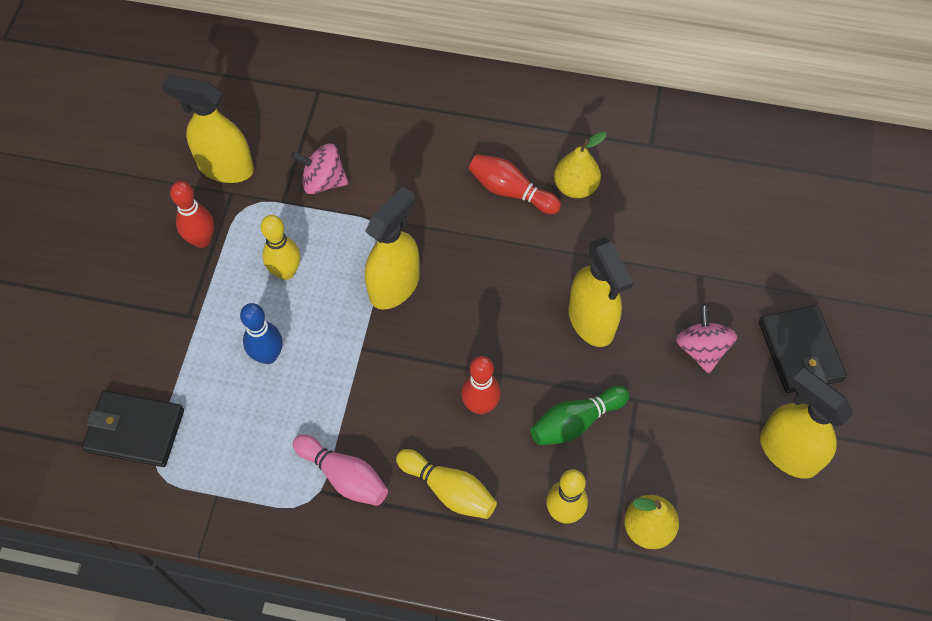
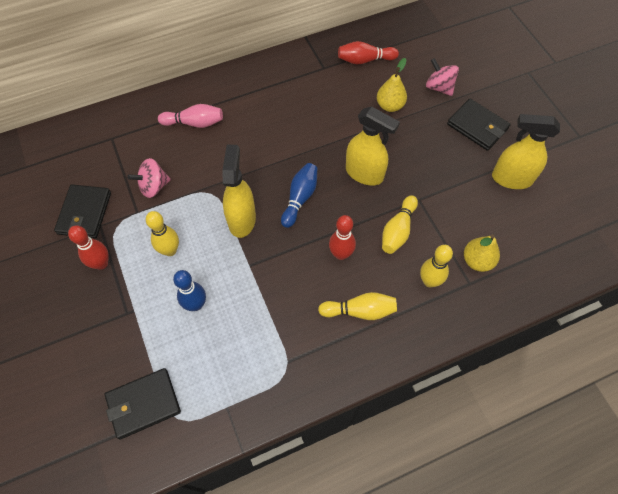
camera: 35 degrees left, 0 degrees up
yellow spray bottle [162,75,254,183] -> black wallet [54,185,111,238]
pink bowling pin [293,434,388,506] -> pink bowling pin moved to [158,104,223,128]
red bowling pin [469,154,561,214] -> red bowling pin moved to [338,41,399,64]
green bowling pin [530,386,629,445] -> yellow bowling pin [382,195,418,254]
yellow pear [554,132,607,198] -> yellow pear moved to [377,58,407,112]
pink spinning top [676,304,737,374] -> pink spinning top moved to [426,58,459,96]
none -> blue bowling pin [281,163,317,228]

